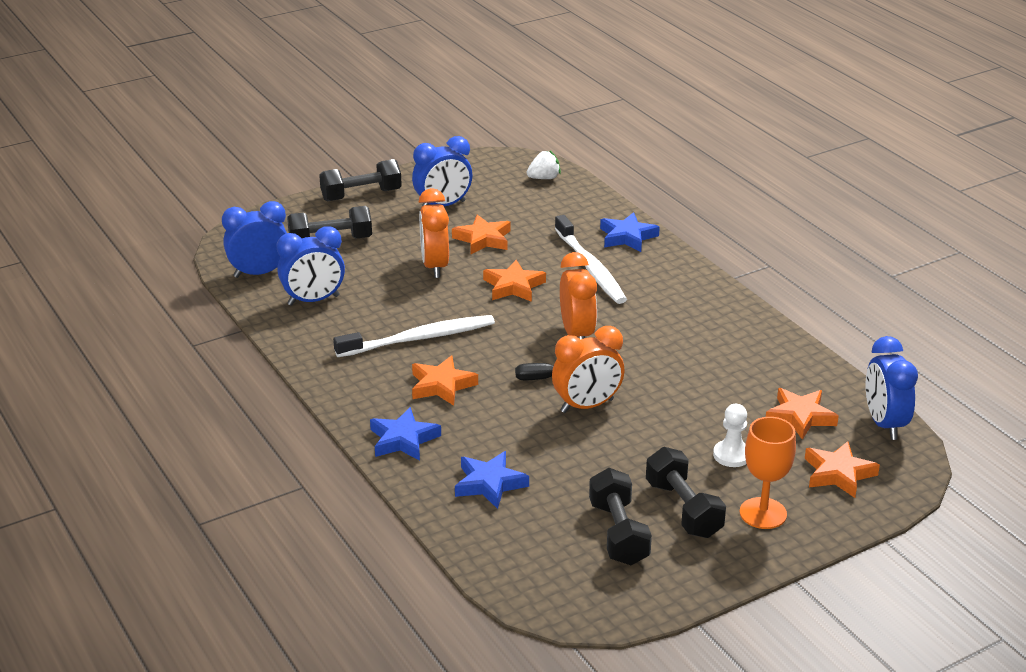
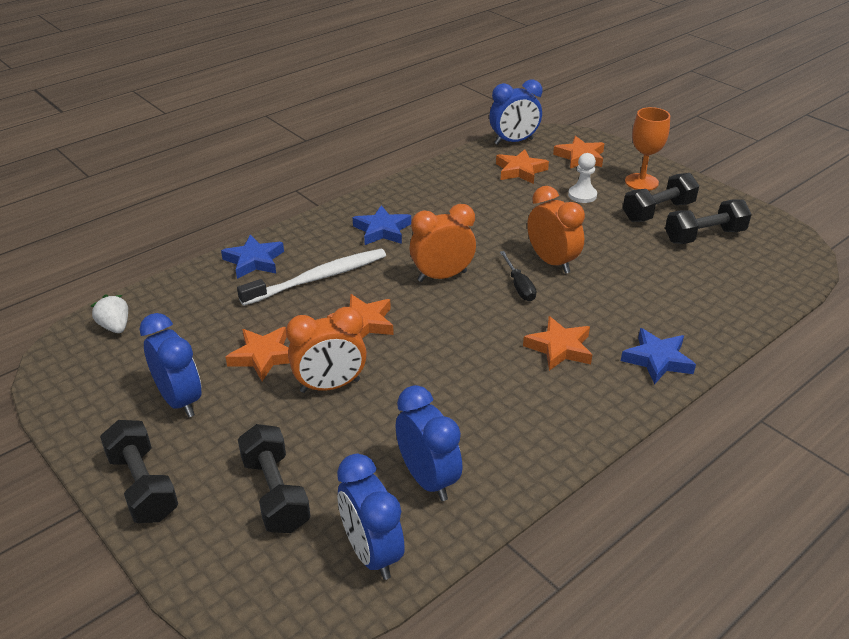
camera: 100 degrees left, 5 degrees up
white toothbrush [333,315,495,357] -> none
blue star [455,451,529,509] -> blue star moved to [352,205,411,245]

